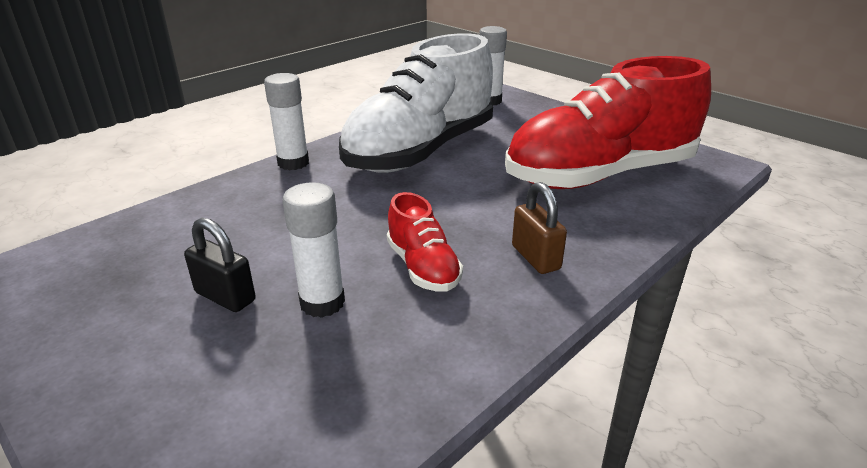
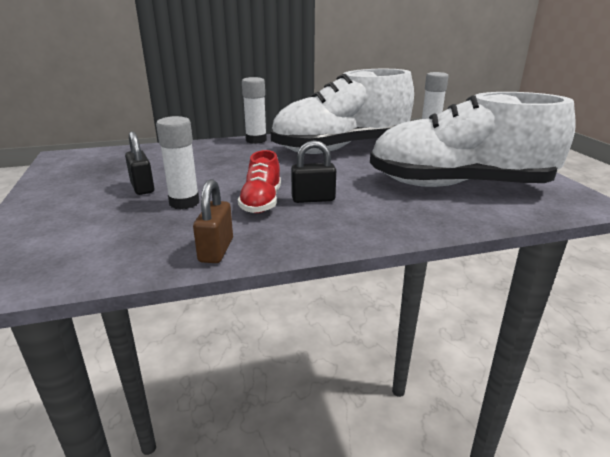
camera: 30 degrees right, 5 degrees down
red shoe [505,56,711,189] -> white shoe [370,92,576,187]
brown padlock [512,182,567,274] -> brown padlock moved to [193,179,233,263]
none -> black padlock [291,140,336,203]

